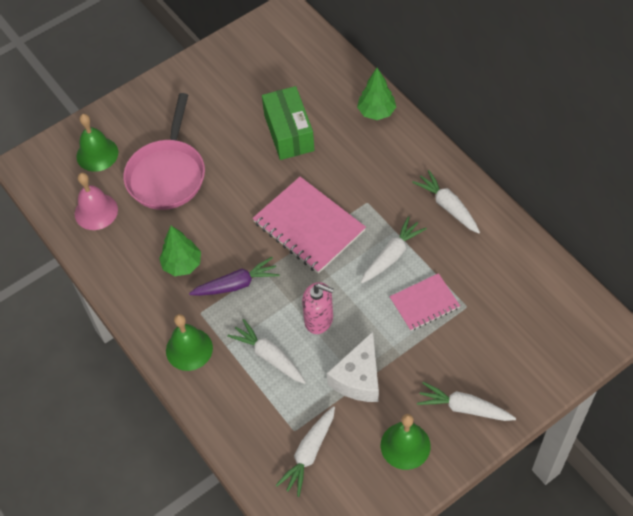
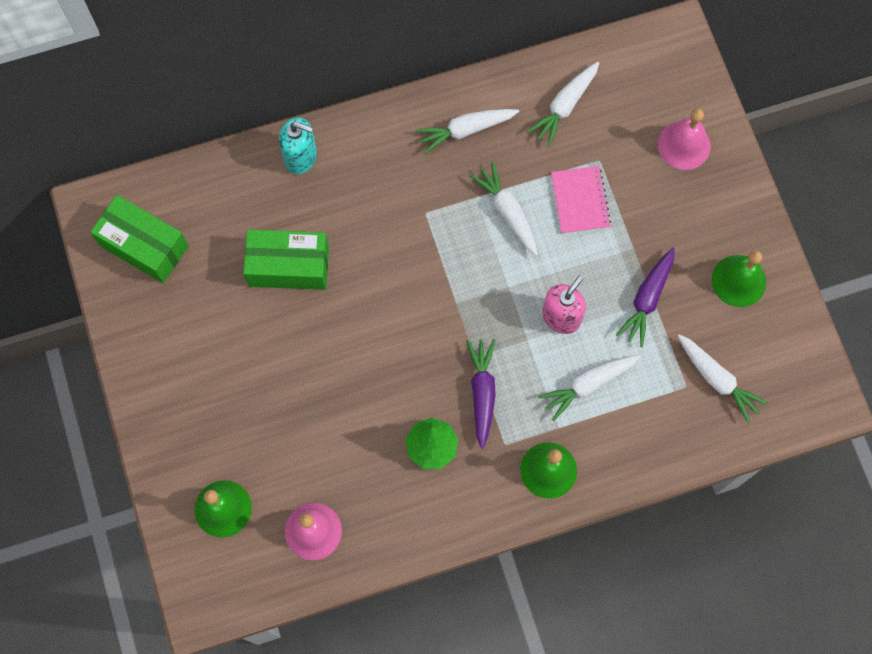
camera: 75 degrees left, 15 degrees up
pink pan [123,93,205,210] -> none
pink notebook [253,177,366,274] -> none
white cheese [327,332,379,402] -> purple carrot [616,248,675,347]
green tree [357,68,396,120] -> turquoise soap dispenser [279,117,317,174]
white carrot [417,382,516,421] -> white carrot moved to [527,62,599,147]
none -> green box [90,195,189,283]
none -> pink bell [658,109,711,170]

